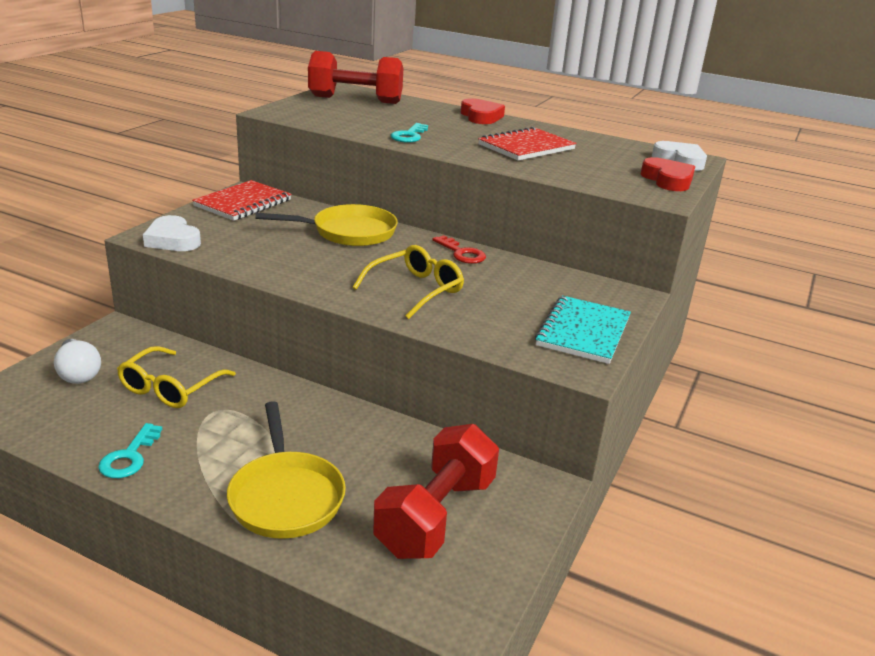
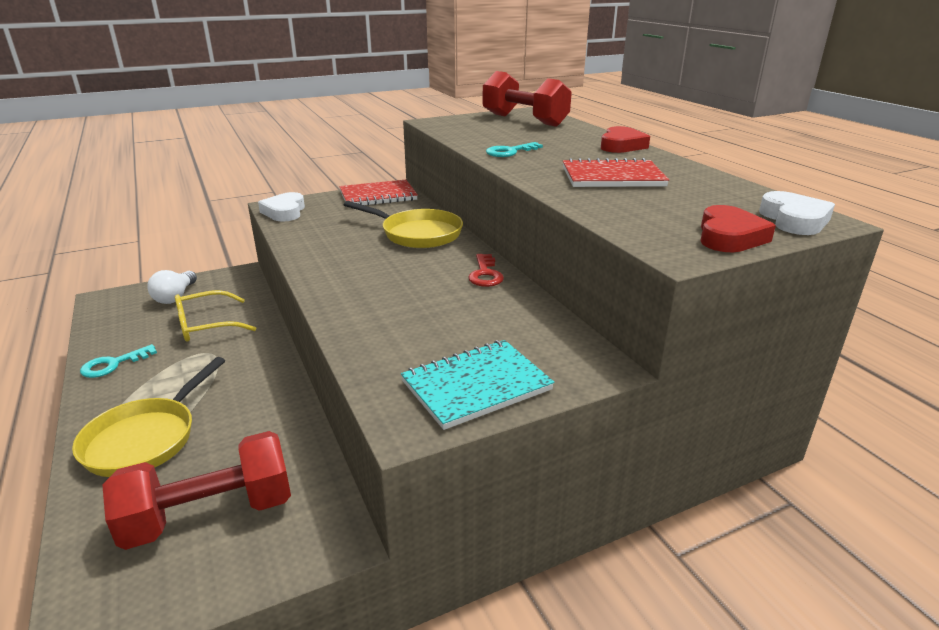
camera: 40 degrees right, 0 degrees up
yellow glasses [353,245,464,319] -> none

